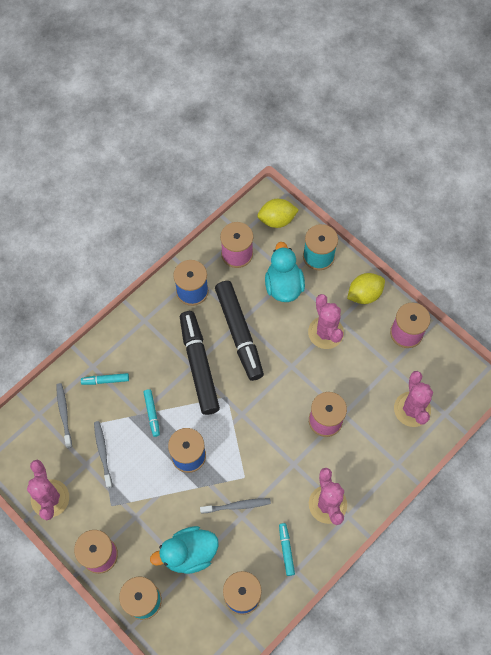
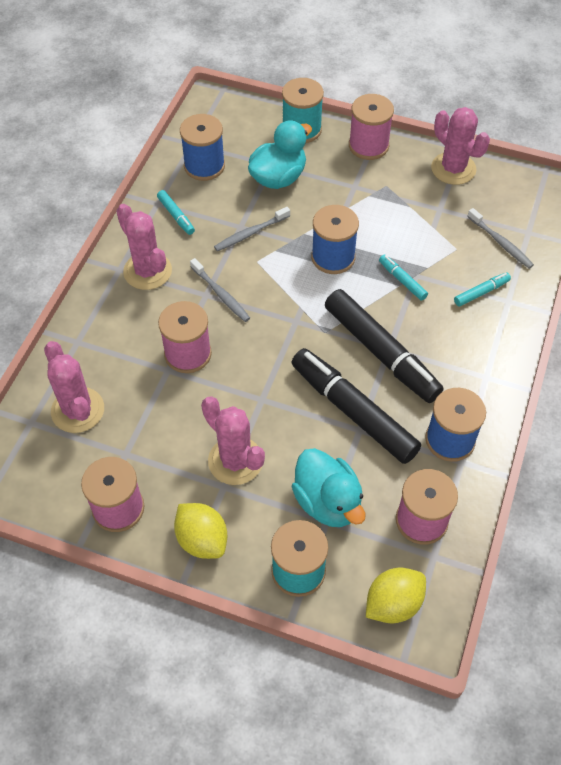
camera: 155 degrees right, 10 degrees down
grey toothbrush [94,421,112,488] -> grey toothbrush moved to [190,258,250,322]
yellow lemon [347,273,385,304] -> yellow lemon turned 75 degrees counterclockwise [174,503,227,559]

